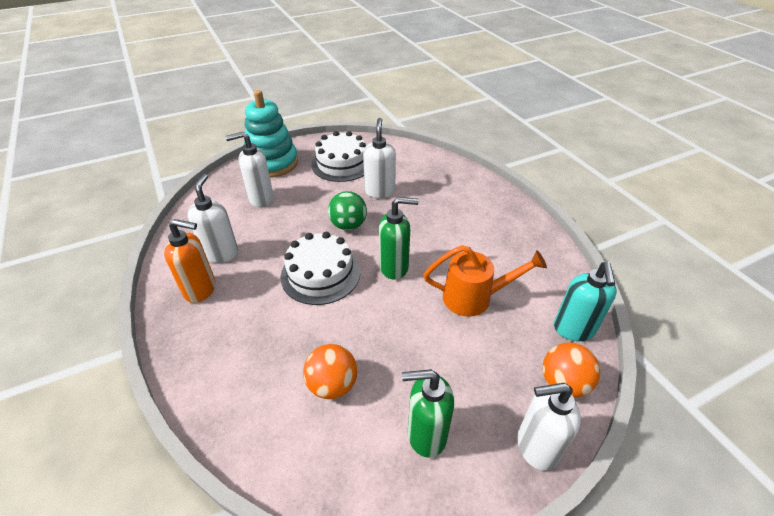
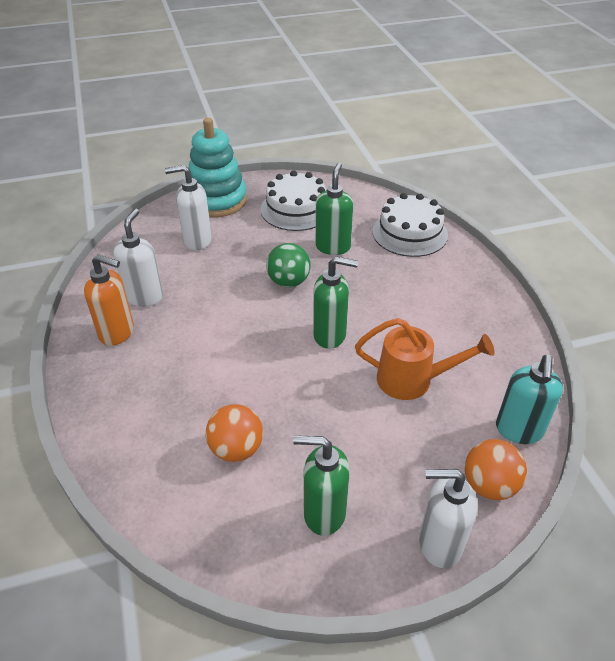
camera: 10 degrees right, 0 degrees up
white cake [280,232,360,305] -> white cake moved to [372,193,448,257]
white soap dispenser [363,118,396,198] -> green soap dispenser [315,163,353,255]

